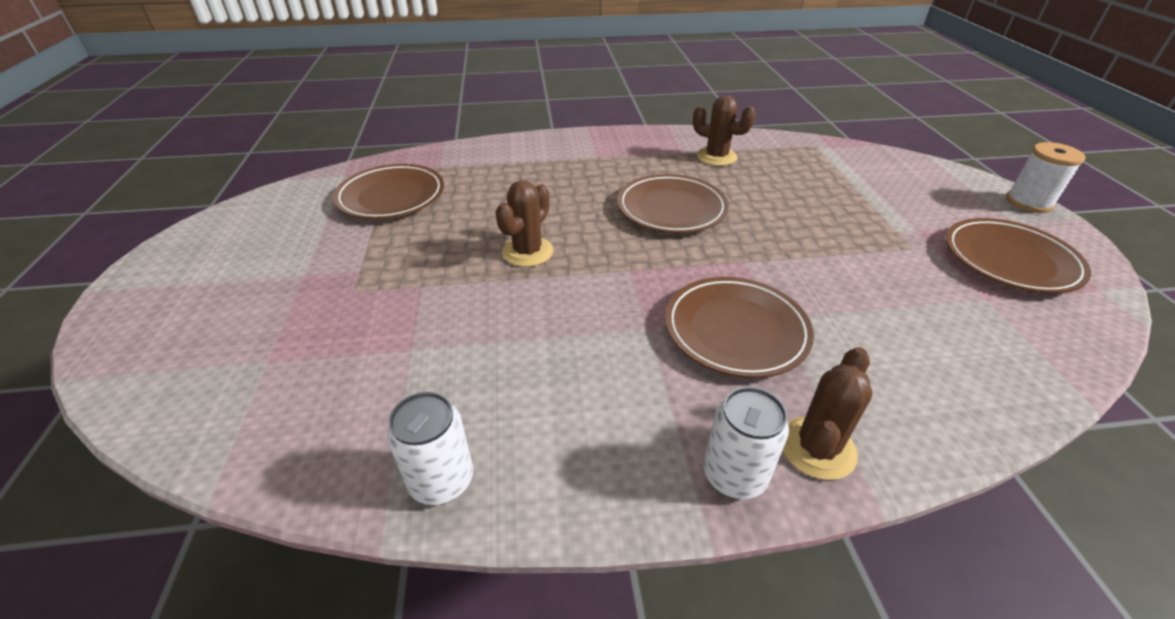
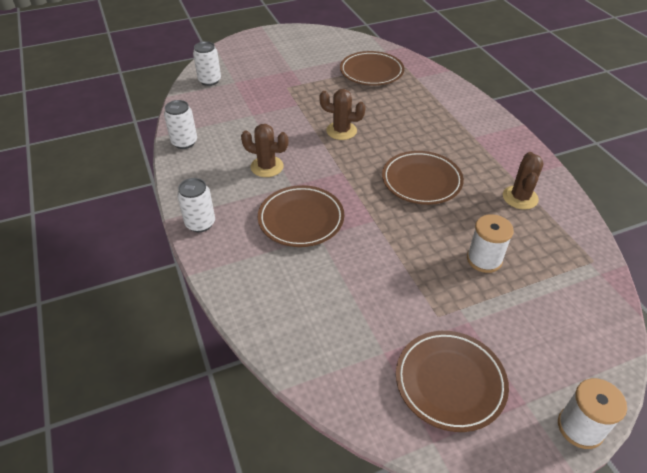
camera: 75 degrees right, 5 degrees up
brown cactus [783,347,873,480] -> brown cactus moved to [241,124,289,177]
none -> white can [193,41,221,86]
none -> white spool [467,214,514,273]

